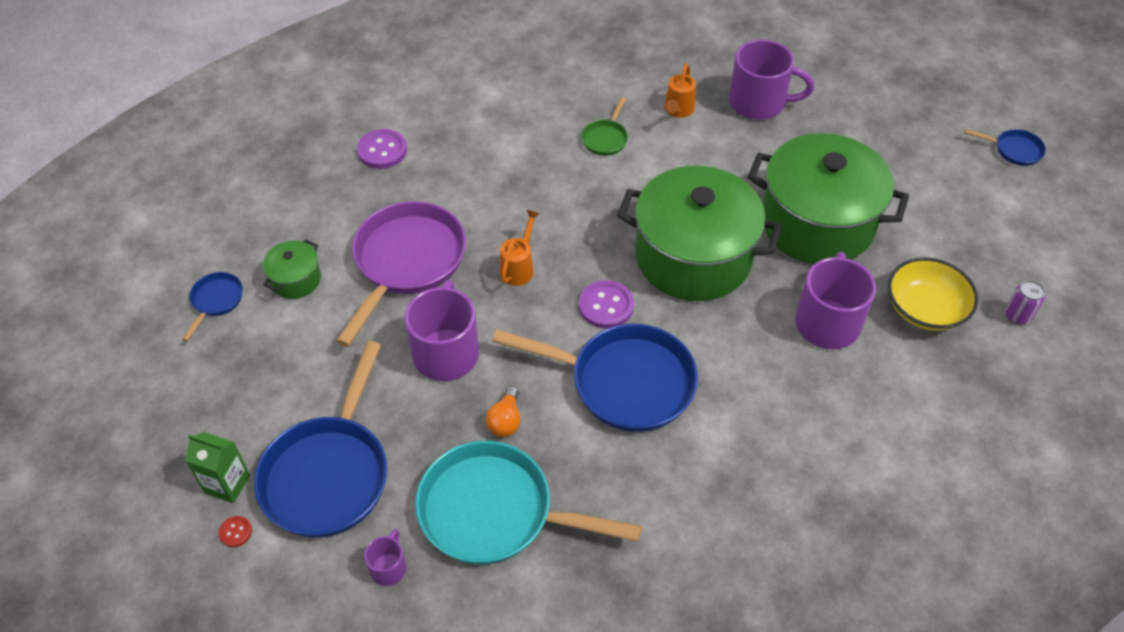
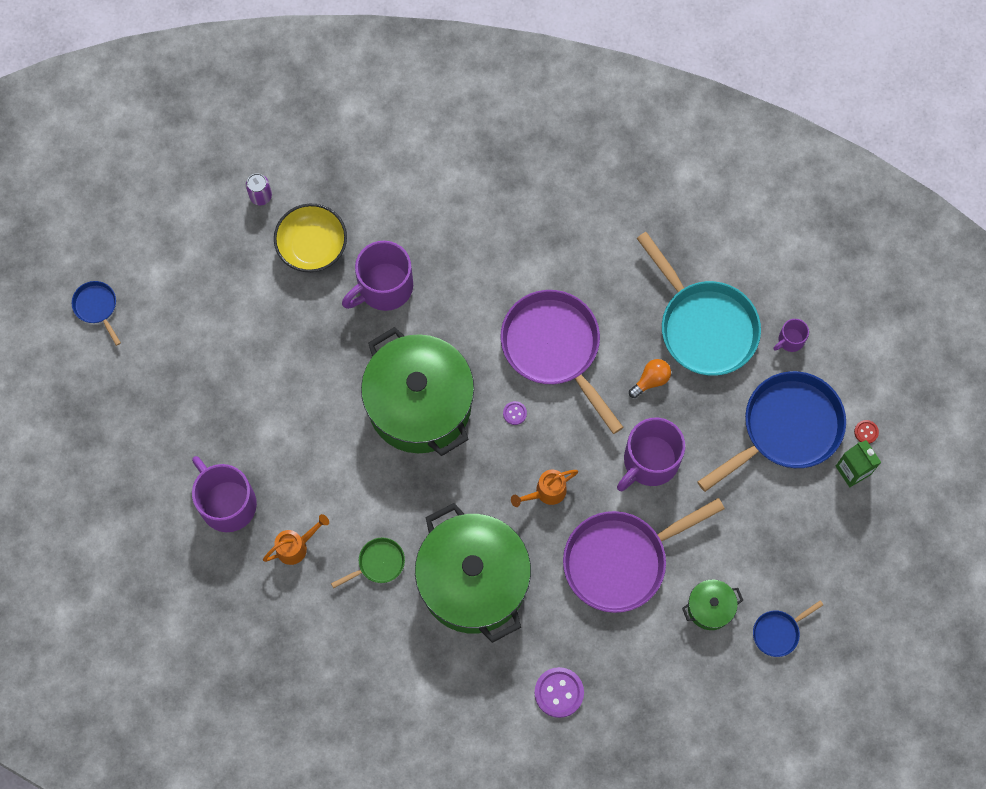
camera: 140 degrees left, 20 degrees up
blue pan [492,324,698,432] -> purple pan [501,290,623,434]
purple button [579,280,634,328] -> purple button [503,401,527,425], size x0.50
green pot [748,133,909,264] -> green pot moved to [415,503,531,643]

